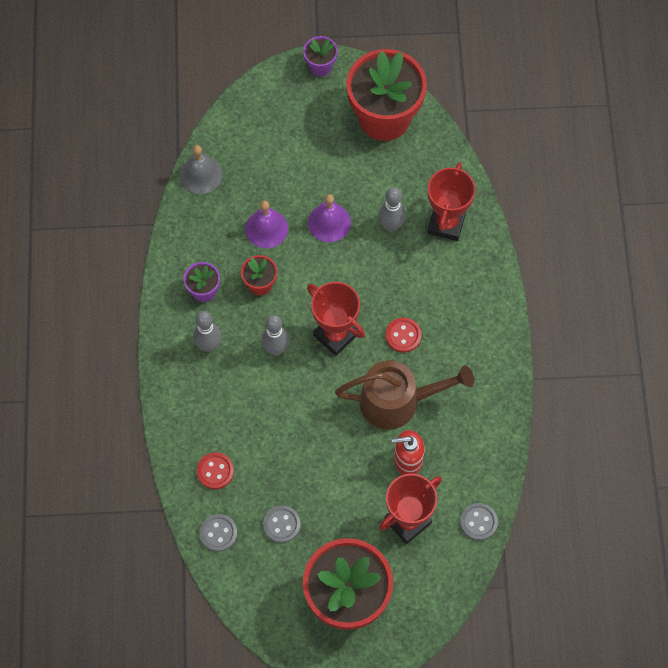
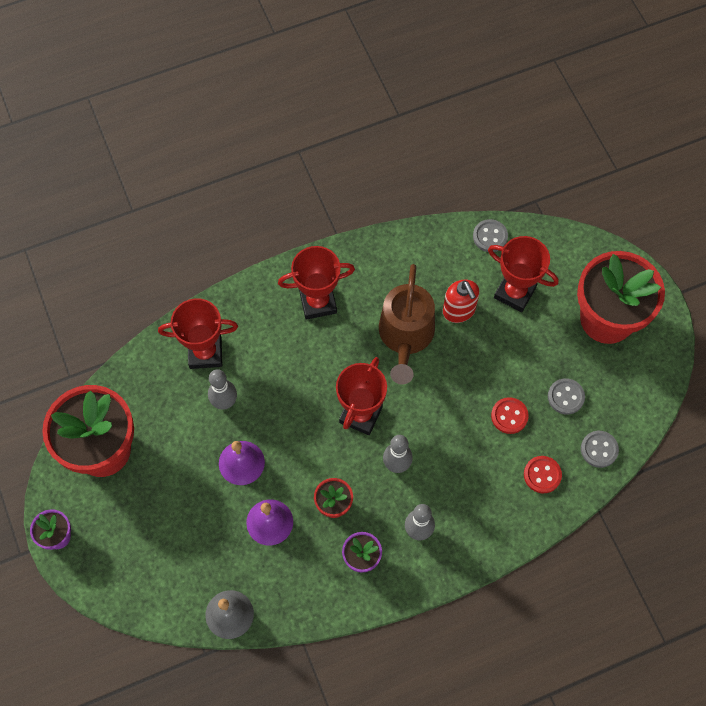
camera: 110 degrees left, 0 degrees up
brown watering can [335,360,474,430] -> brown watering can turned 150 degrees counterclockwise [379,264,435,384]
red button [386,318,422,353] -> red button moved to [491,397,529,434]
none -> red trophy [278,246,355,320]

